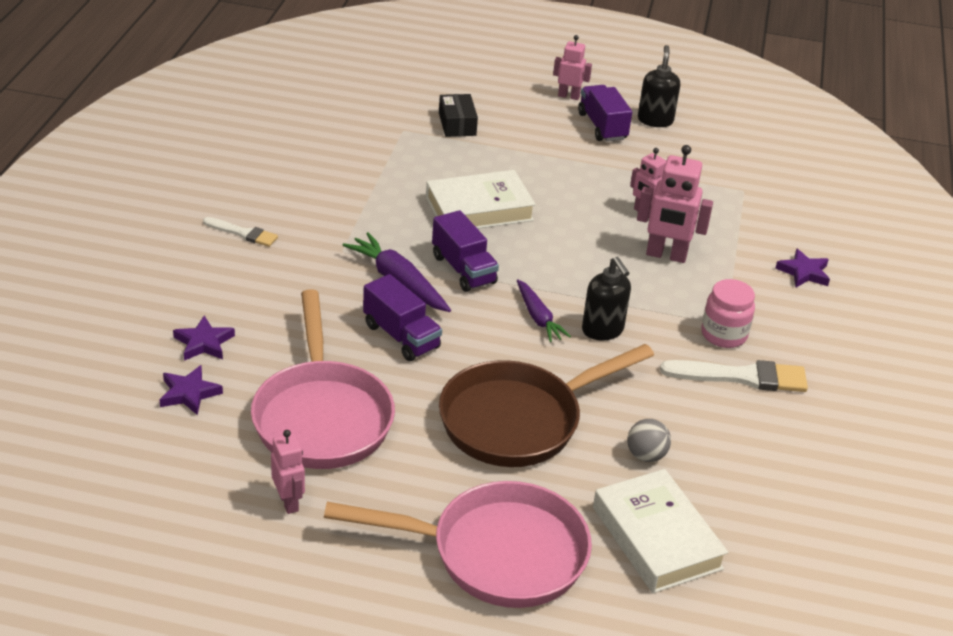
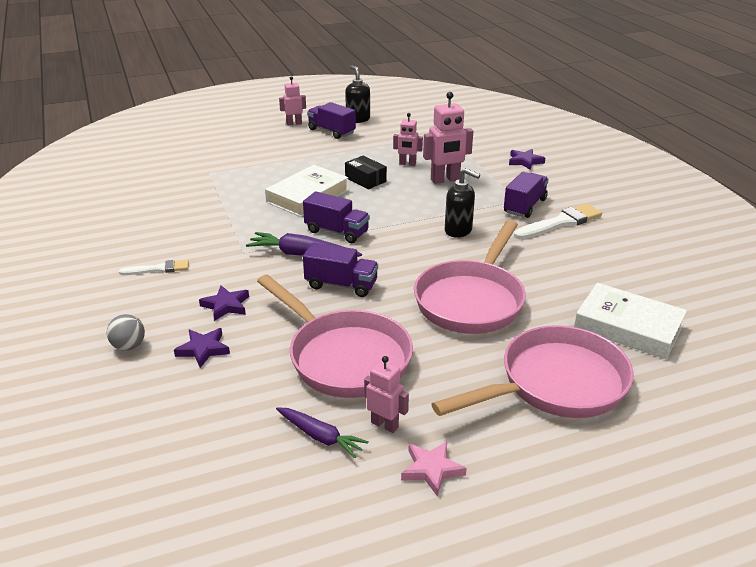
camera: 30 degrees left, 5 degrees down
purple star [159,365,223,415] -> purple star moved to [199,286,249,321]
black box [439,94,478,137] -> black box moved to [345,156,387,189]
brown pan [439,344,654,467] -> pink pan [414,220,526,334]
purple carrot [517,279,571,342] -> purple carrot moved to [276,407,369,458]
grey ball [627,419,671,462] -> grey ball moved to [107,314,145,351]
pink jar [701,279,755,348] -> purple truck [504,172,549,218]
none -> pink star [401,441,467,497]

